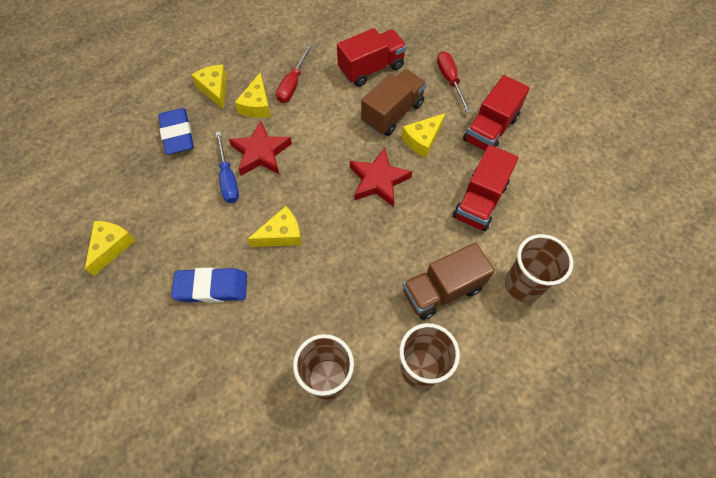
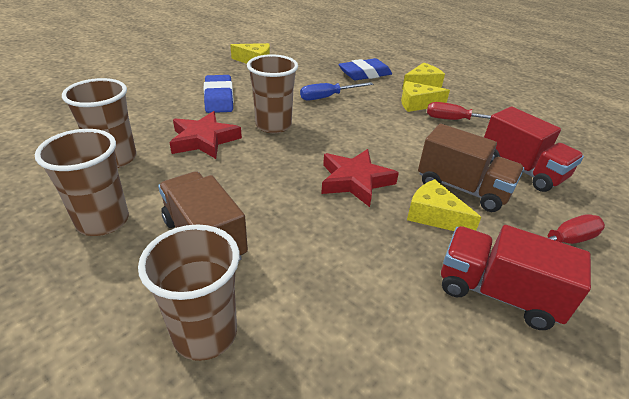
camera: 80 degrees right, 25 degrees down
red star [229,120,292,176] -> red star moved to [169,111,242,159]
yellow cheese [247,206,302,247] -> brown cup [247,54,298,133]
red truck [453,145,519,231] -> none

